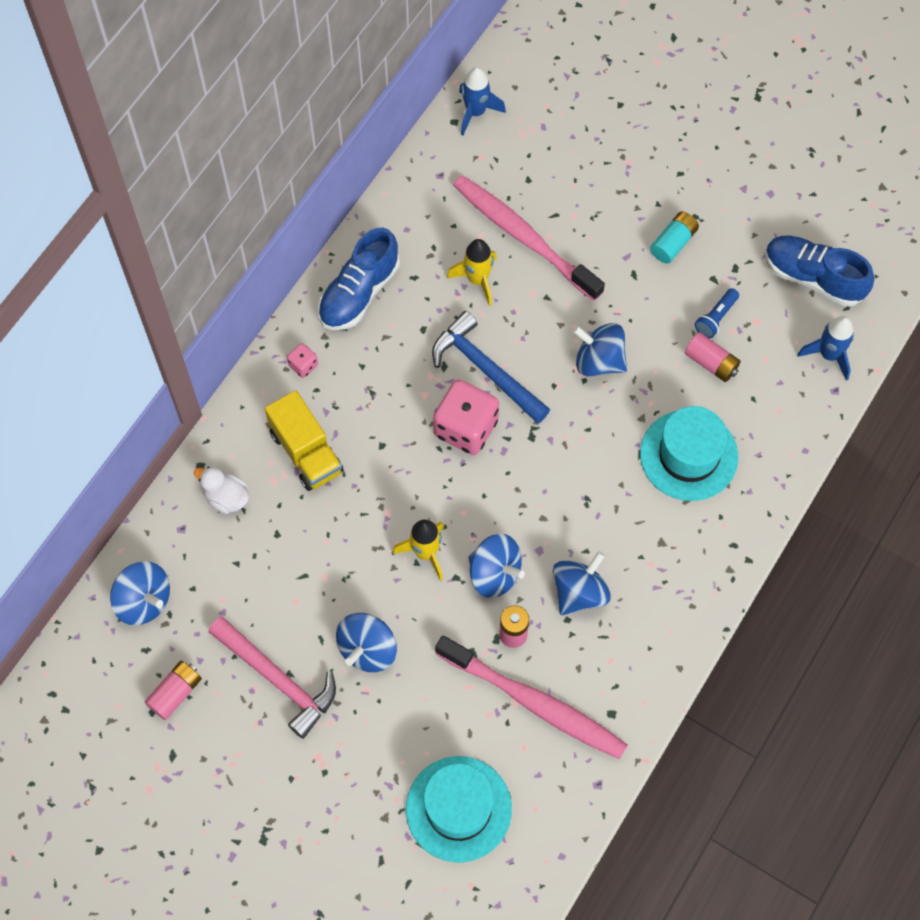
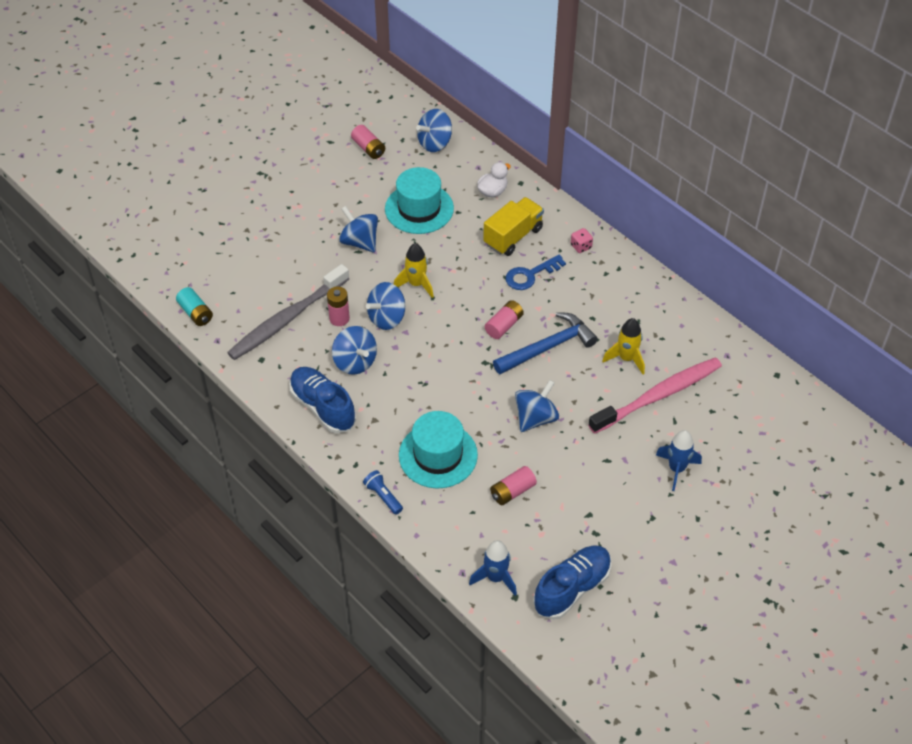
camera: 105 degrees right, 15 degrees down
pink hammer [208,616,336,739] -> none
yellow truck [265,390,344,491] -> yellow truck turned 150 degrees clockwise [483,197,544,256]
blue shoe [318,228,400,330] -> blue shoe moved to [289,367,356,433]
turquoise hat [406,756,512,862] -> turquoise hat moved to [385,167,454,234]
pink dice [433,379,499,455] -> pink battery [485,300,524,339]
pink toothbrush [435,636,627,759] -> grey toothbrush [227,264,349,360]
blue rocket [459,67,506,135] -> blue rocket moved to [656,430,702,491]
turquoise battery [650,212,699,264] -> turquoise battery moved to [176,287,213,326]
blue flashlight [695,288,739,338] -> blue flashlight moved to [363,470,403,515]
none -> blue key [505,255,566,290]

